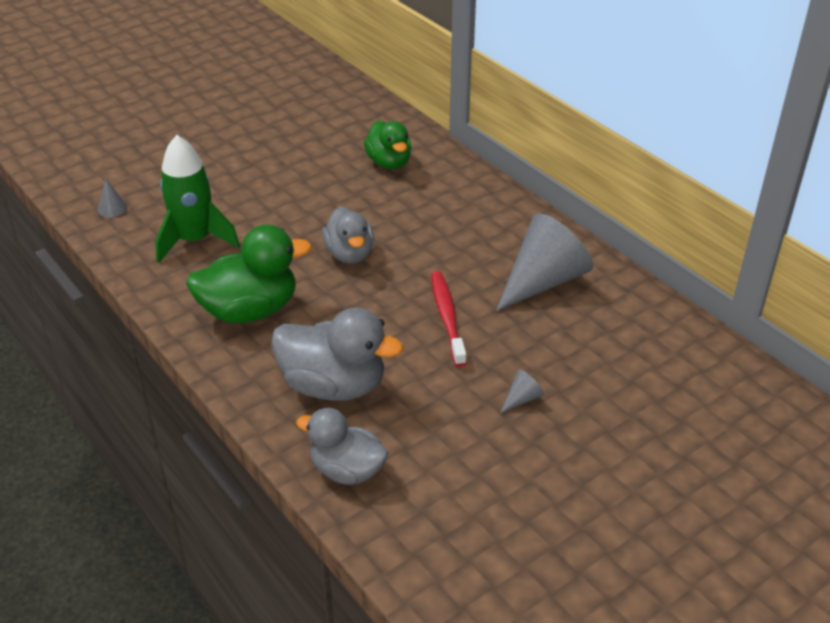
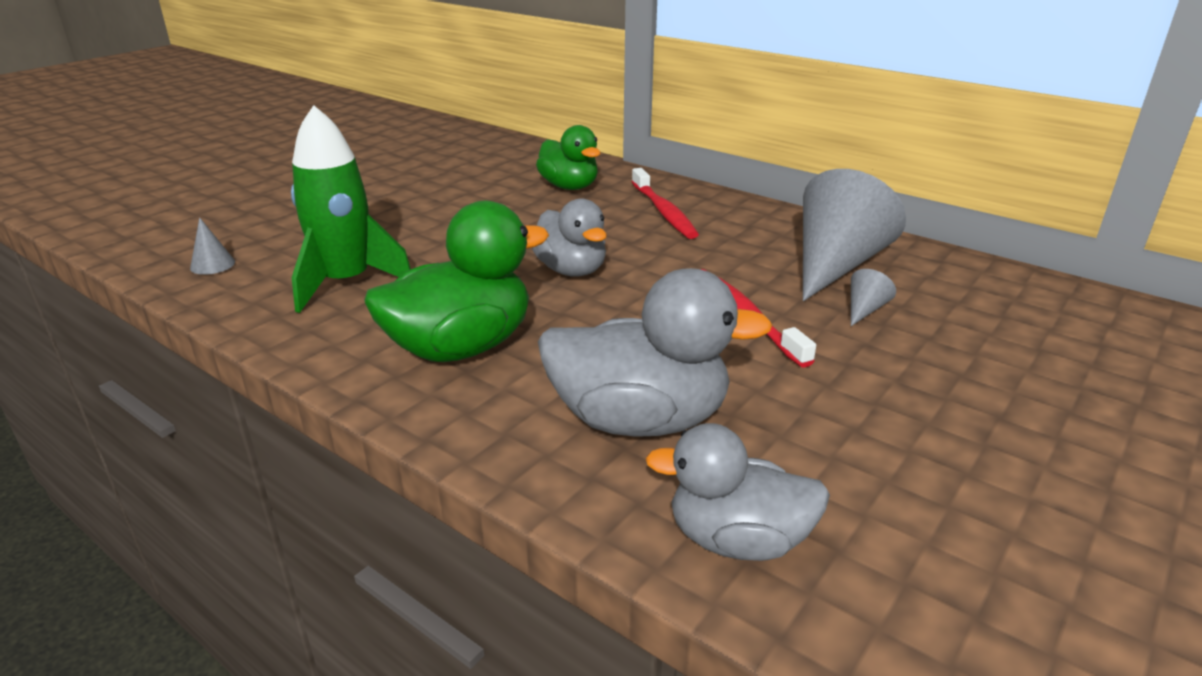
camera: 15 degrees left, 10 degrees down
grey cone [501,369,544,413] -> grey cone moved to [851,269,896,326]
none -> red toothbrush [632,168,699,239]

